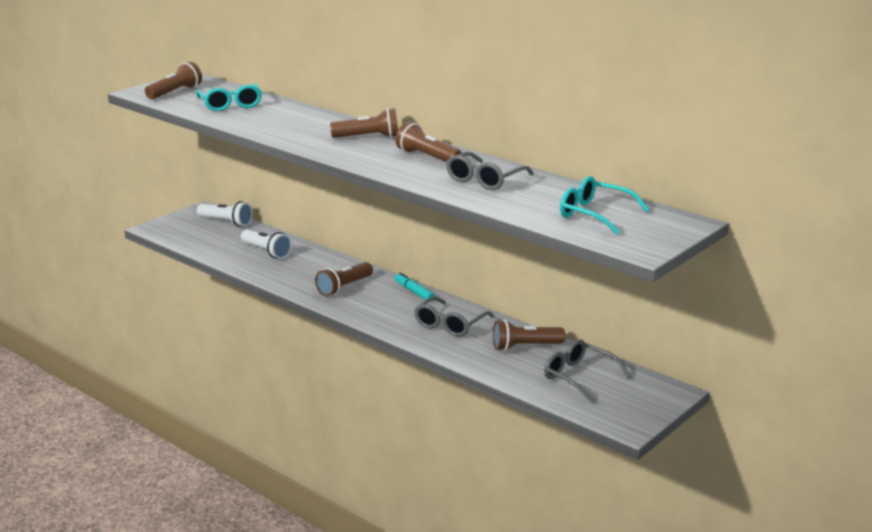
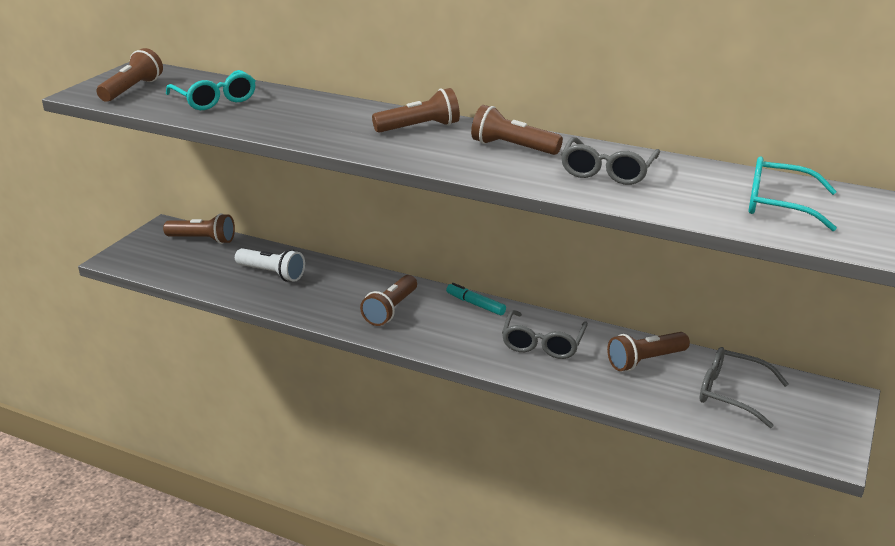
camera: 15 degrees left, 5 degrees up
white flashlight [197,201,253,227] -> brown flashlight [163,213,235,244]

